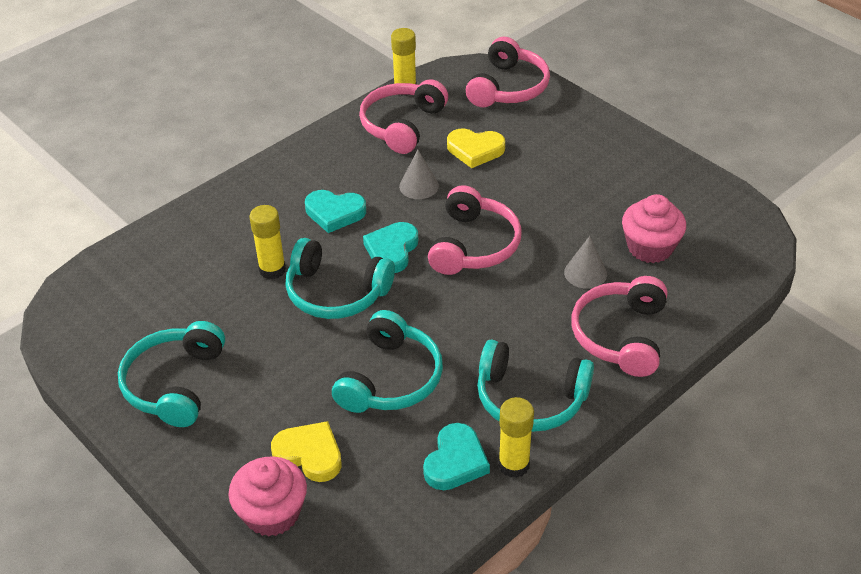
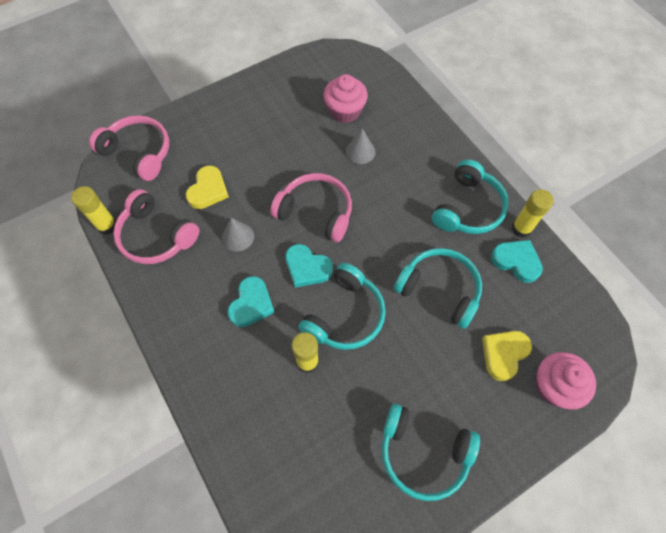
camera: 80 degrees left, 20 degrees up
pink headphones [571,276,667,377] -> none

